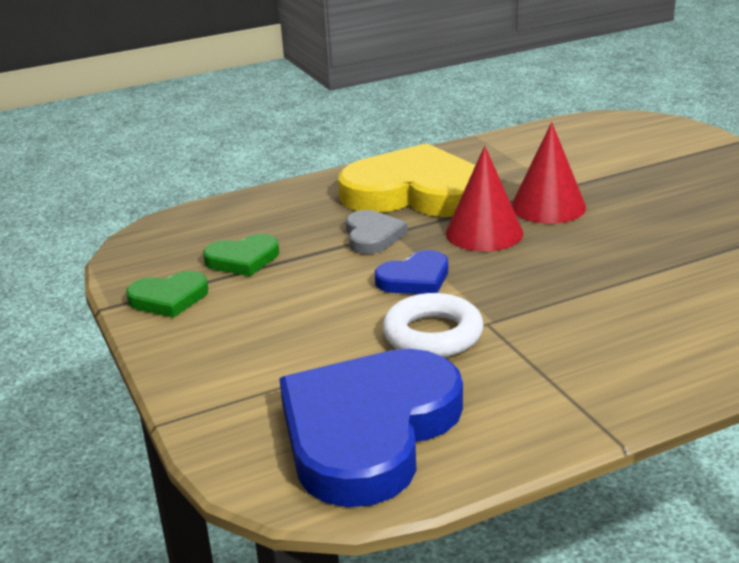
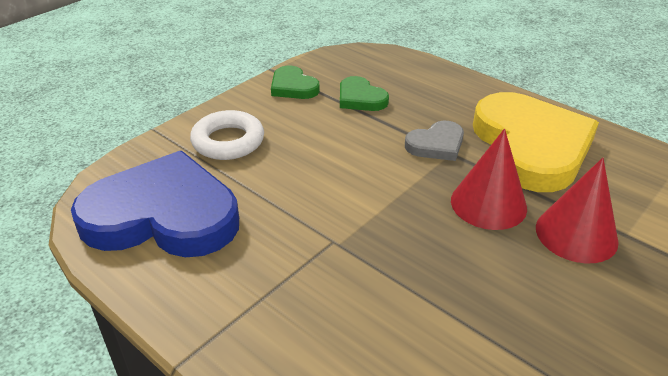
camera: 65 degrees right, 10 degrees up
blue heart [375,250,448,294] -> none
white ring [383,293,484,357] -> white ring moved to [190,110,264,160]

